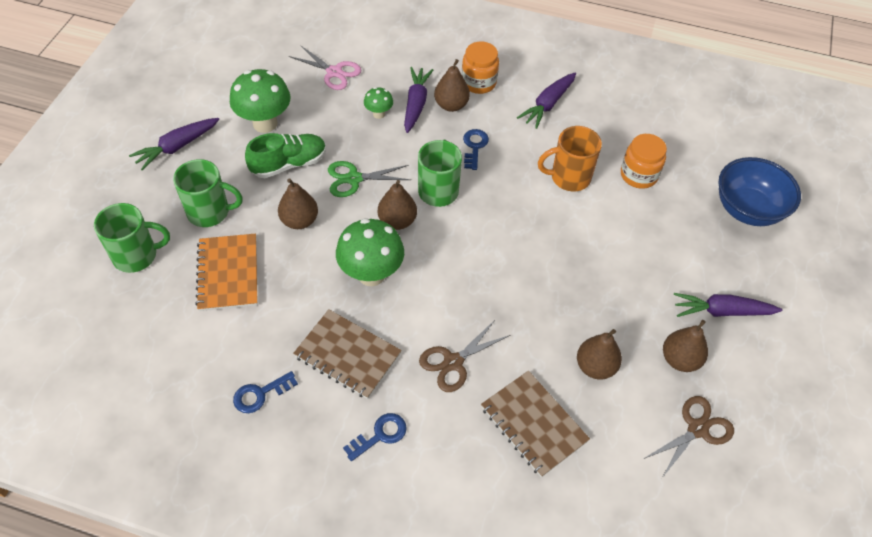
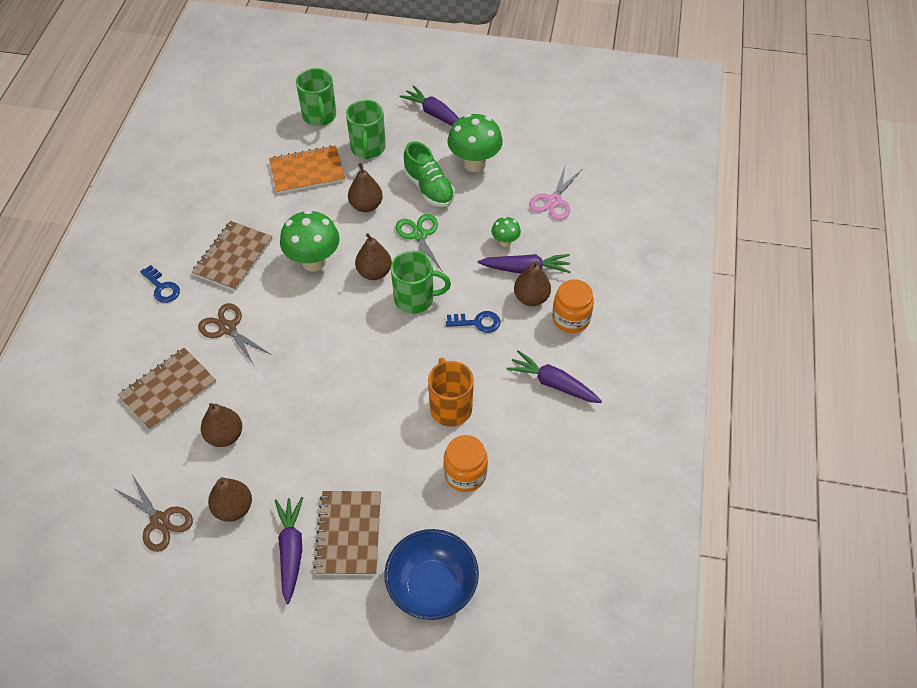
camera: 85 degrees right, 0 degrees up
blue key [233,371,298,413] -> none
none -> brown notebook [313,491,381,575]

